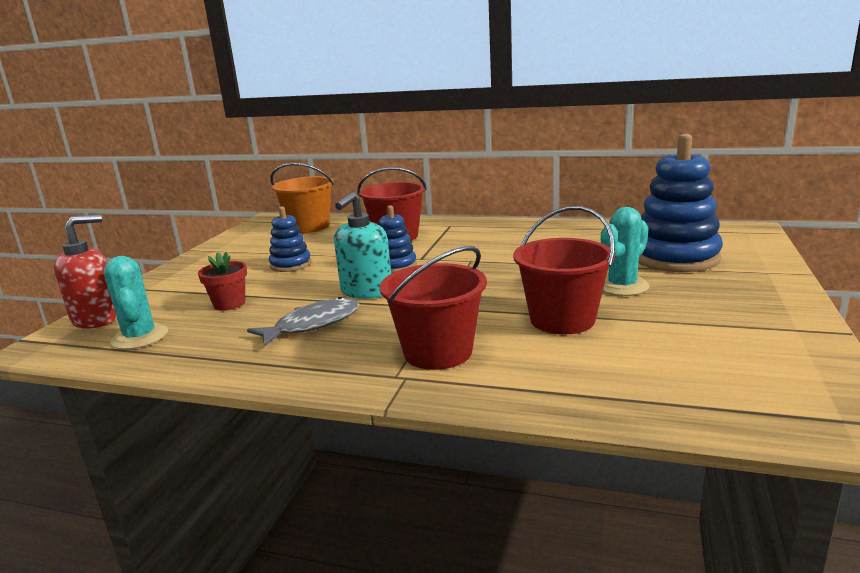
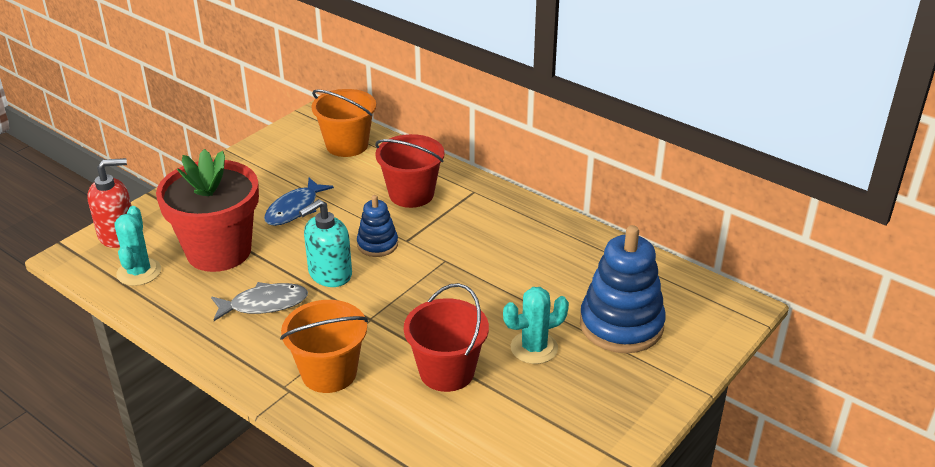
camera: 20 degrees right, 15 degrees up
red flower pot [198,252,247,311] -> red flower pot [156,149,259,272], size x2.38
blue stacking toy [269,207,311,272] -> blue fish [264,178,334,226]
red bucket [379,246,487,370] -> orange bucket [280,300,368,393]

